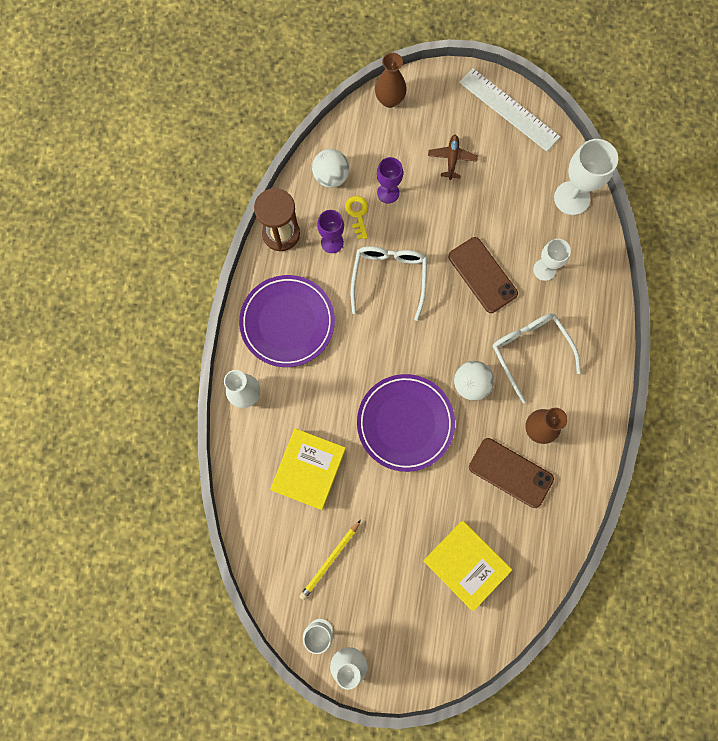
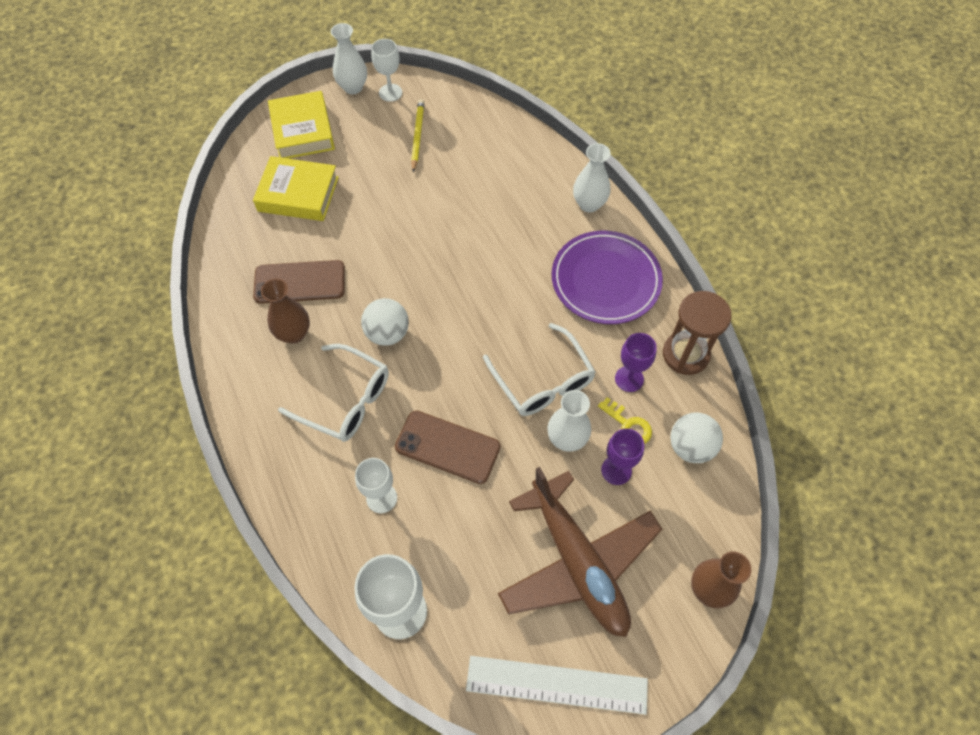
camera: 145 degrees right, 15 degrees down
yellow book [270,428,346,510] -> yellow book moved to [268,91,335,159]
purple plate [357,374,455,472] -> none
brown plane [428,135,478,180] -> brown plane [498,467,662,637], size x2.45
none -> white vase [547,390,591,452]

